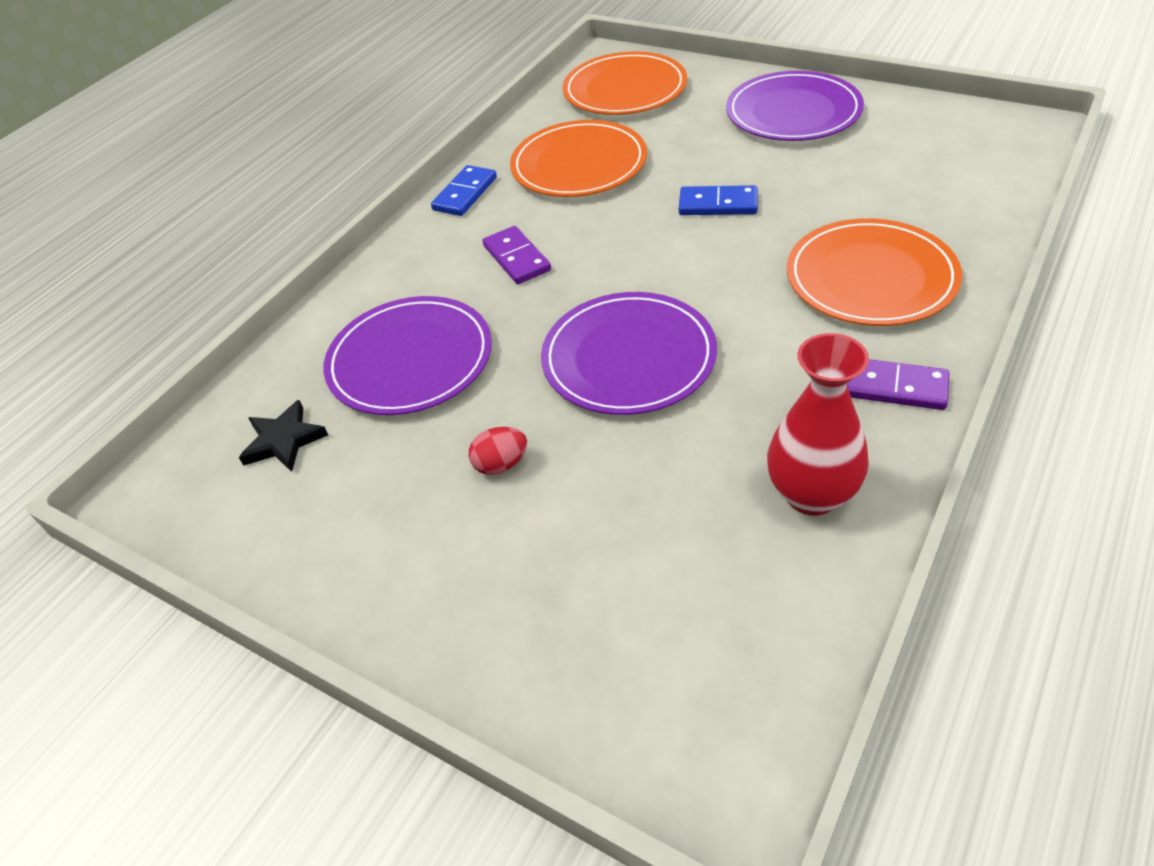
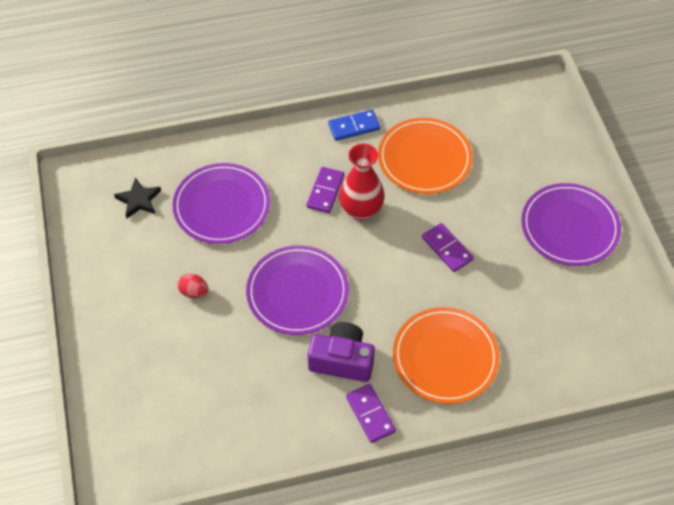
camera: 40 degrees right, 10 degrees up
orange plate [562,52,687,115] -> none
blue domino [679,185,758,215] -> purple domino [422,223,474,272]
red vase [767,333,869,516] -> red vase moved to [339,144,385,221]
none -> purple camera [307,322,375,382]

